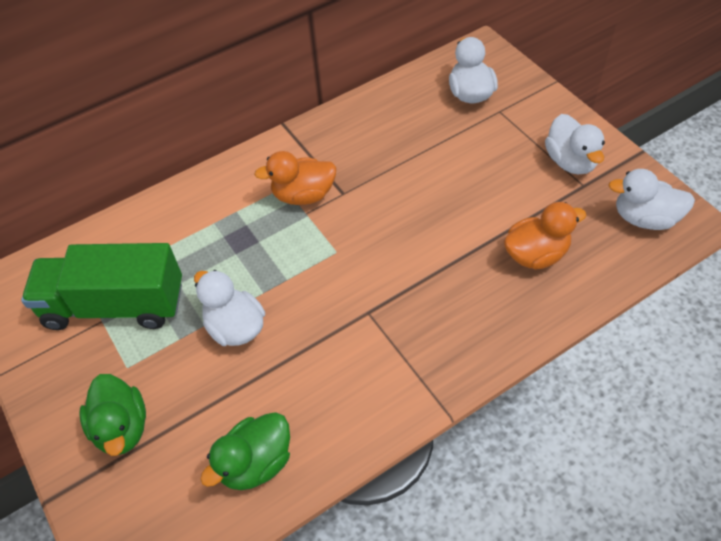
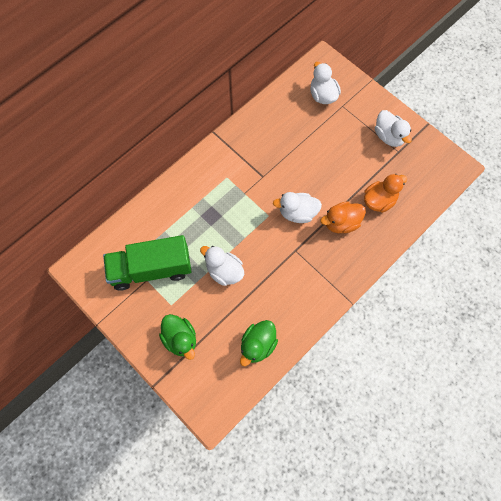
camera: 15 degrees left, 15 degrees up
orange duck [254,151,337,205] -> orange duck moved to [320,201,366,233]
white duck [609,169,695,230] -> white duck moved to [273,192,322,223]

